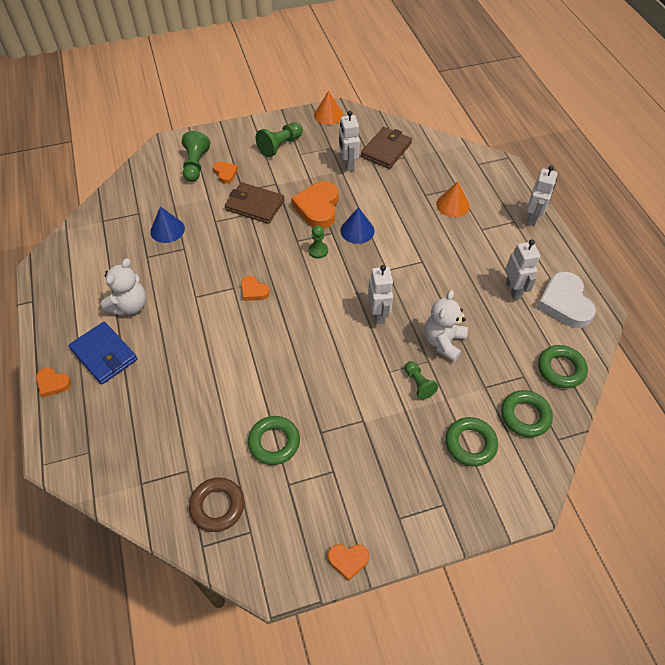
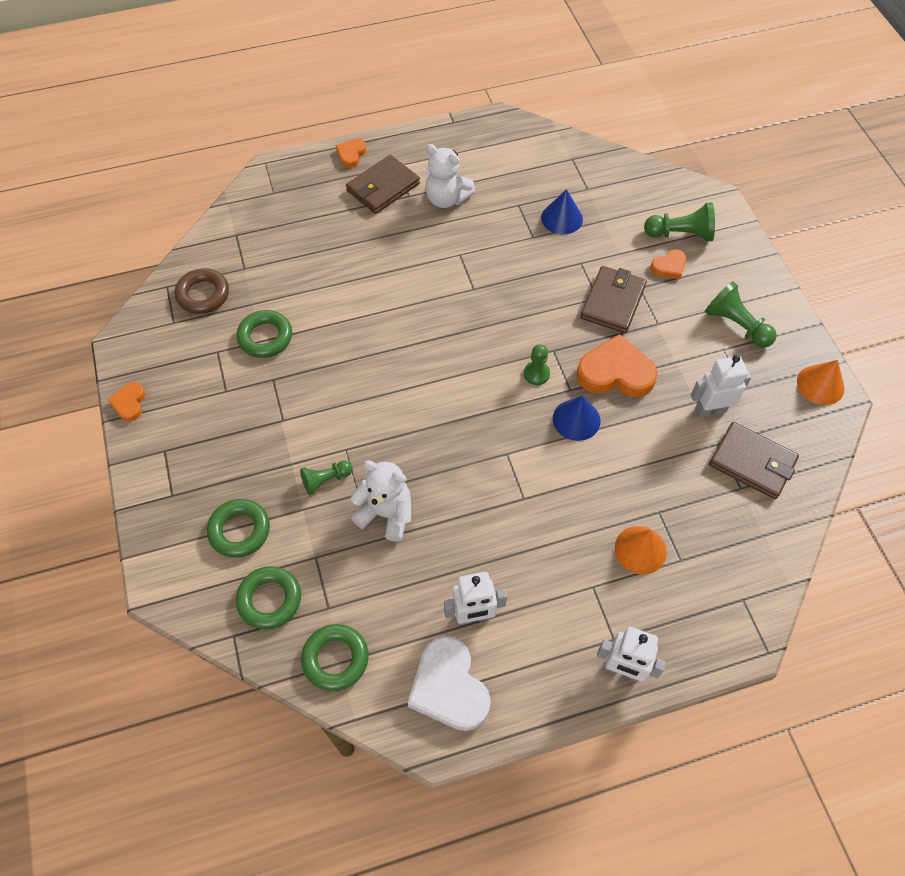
camera: 90 degrees right, 5 degrees up
blue wallet [69,322,138,384] -> brown wallet [346,155,420,214]
orange heart [241,276,270,301] -> none
white robot [368,265,394,324] -> none
white heart [537,272,596,328] -> white heart turned 105 degrees counterclockwise [408,636,491,731]

